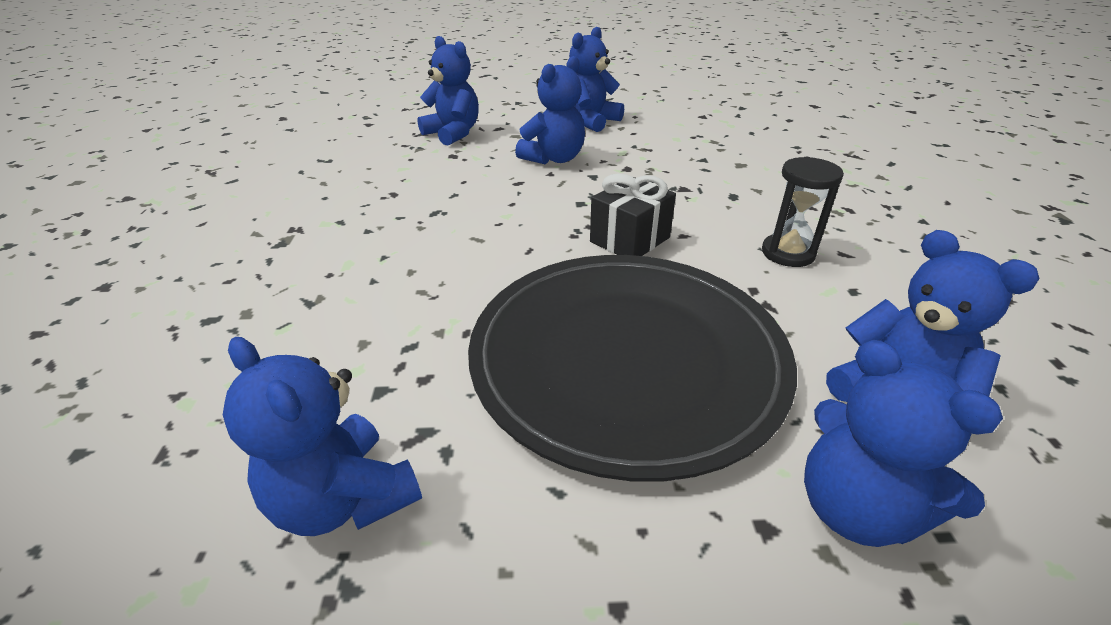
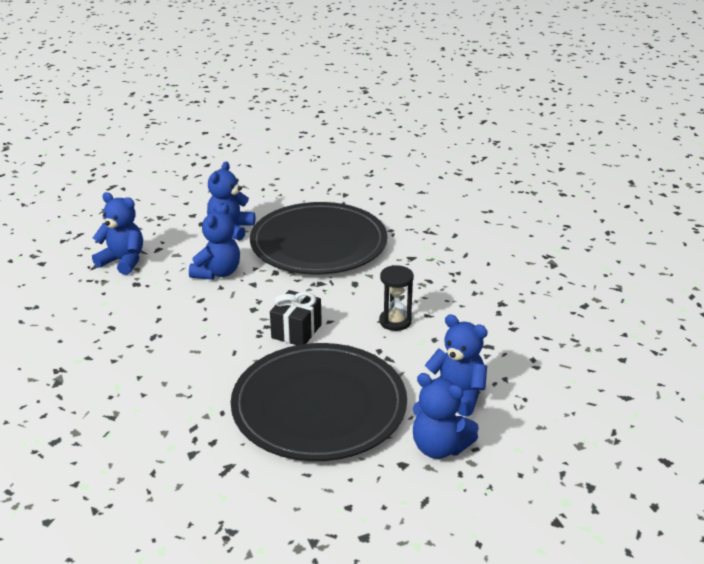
camera: 20 degrees left, 5 degrees down
blue teddy bear [223,337,422,536] -> none
none -> black plate [250,202,387,274]

